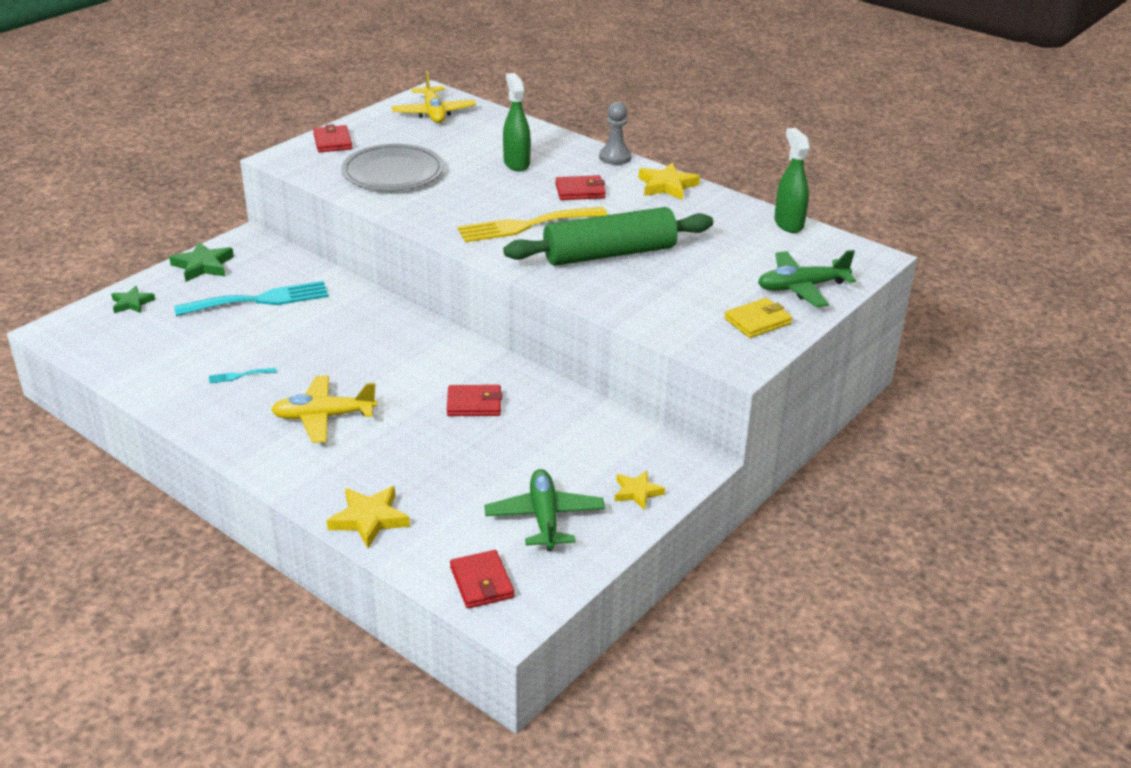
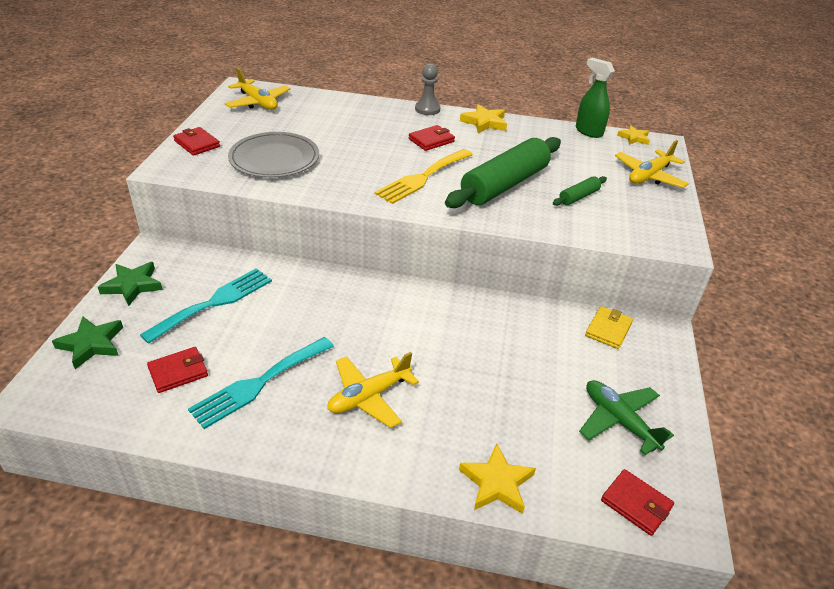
camera: 30 degrees left, 5 degrees up
green star [111,286,155,313] -> green star [52,317,123,369], size x1.52
turquoise fork [209,368,277,383] -> turquoise fork [188,337,334,429], size x2.46
red wallet [447,385,502,416] -> red wallet moved to [147,347,208,393]
green spray bottle [503,73,531,171] -> none
yellow star [615,471,665,510] -> yellow star moved to [617,125,650,145]
yellow wallet [724,298,792,338] -> yellow wallet moved to [585,306,633,349]
green plane [758,250,856,307] -> yellow plane [615,140,689,188]
none -> green rolling pin [553,176,607,206]

